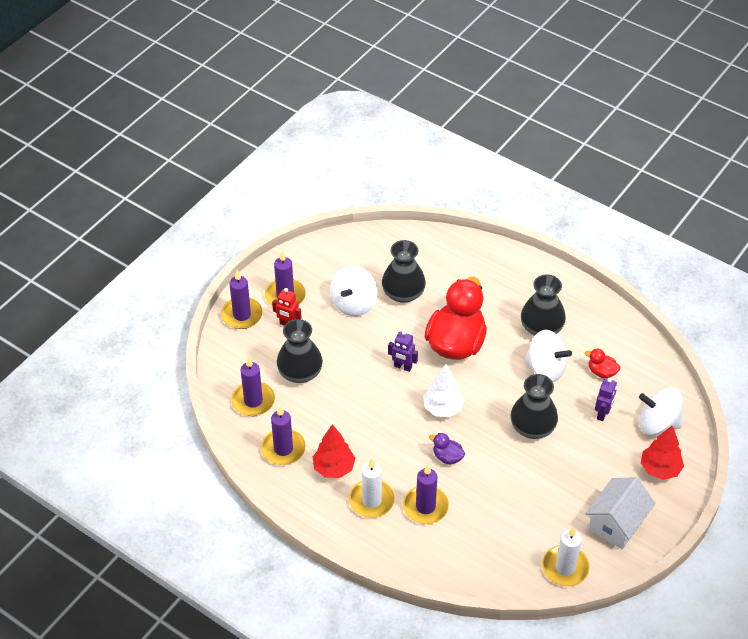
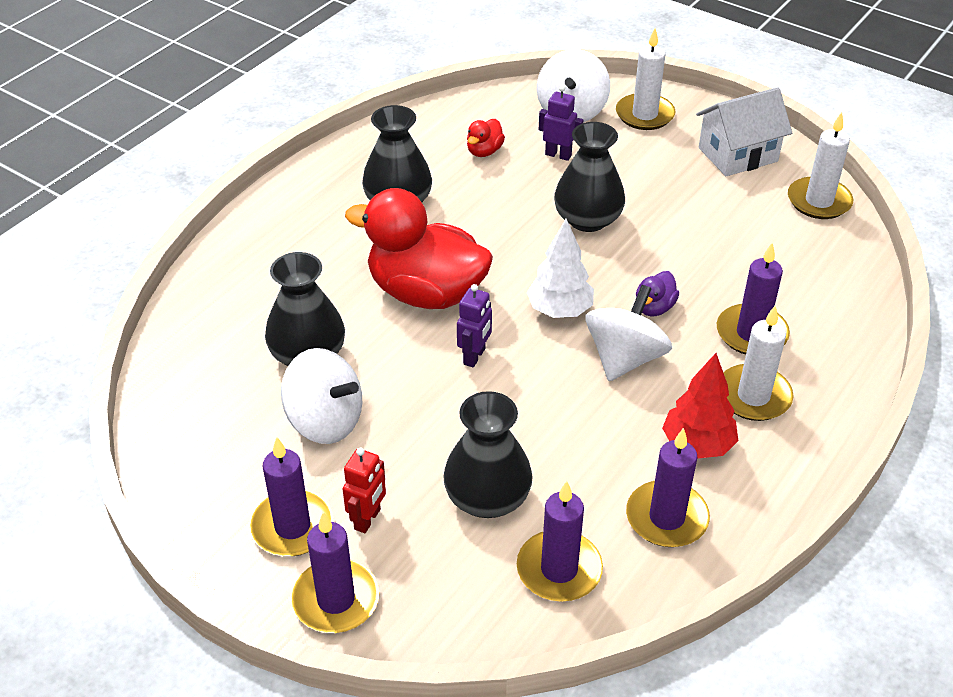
camera: 90 degrees left, 5 degrees down
white spinning top [525,330,572,382] -> white spinning top moved to [585,285,672,381]
white house [585,477,655,549] -> white house turned 60 degrees counterclockwise [696,87,792,176]
red tree [641,426,684,480] -> white candle [616,29,675,130]

